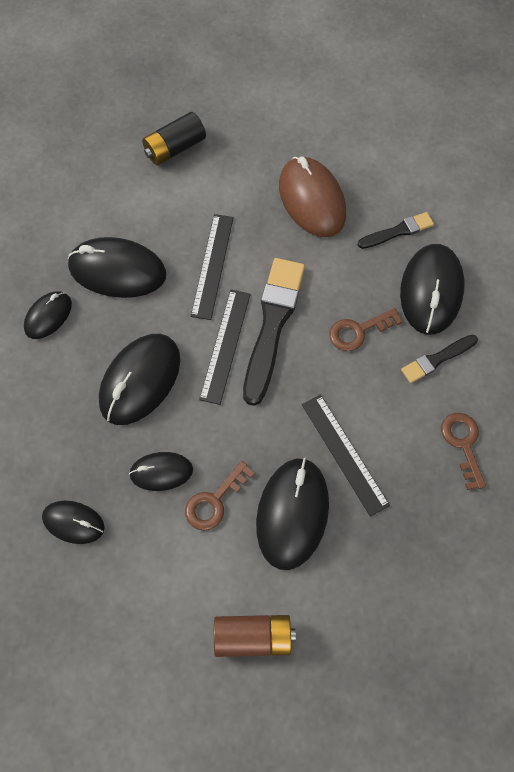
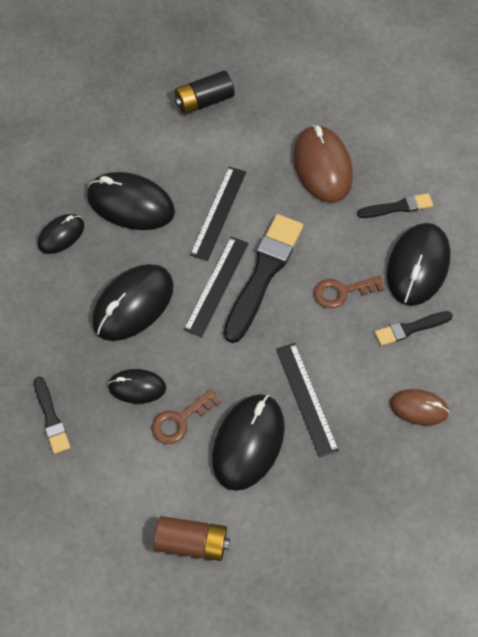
camera: 10 degrees right, 5 degrees down
black mouse [42,500,105,544] -> black brush [34,377,70,454]
brown key [441,413,486,490] -> brown mouse [390,389,450,426]

